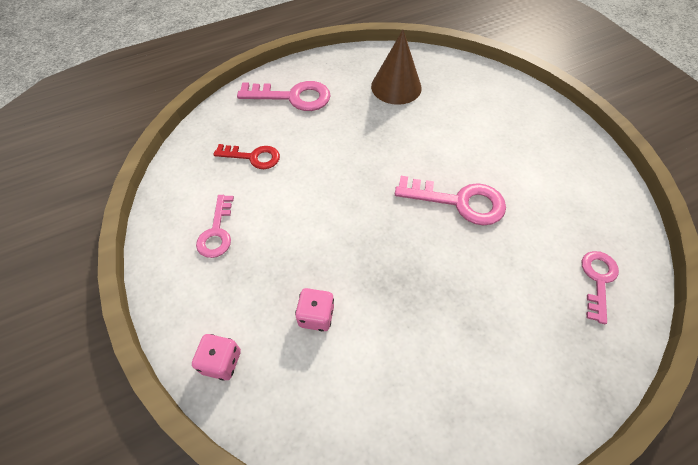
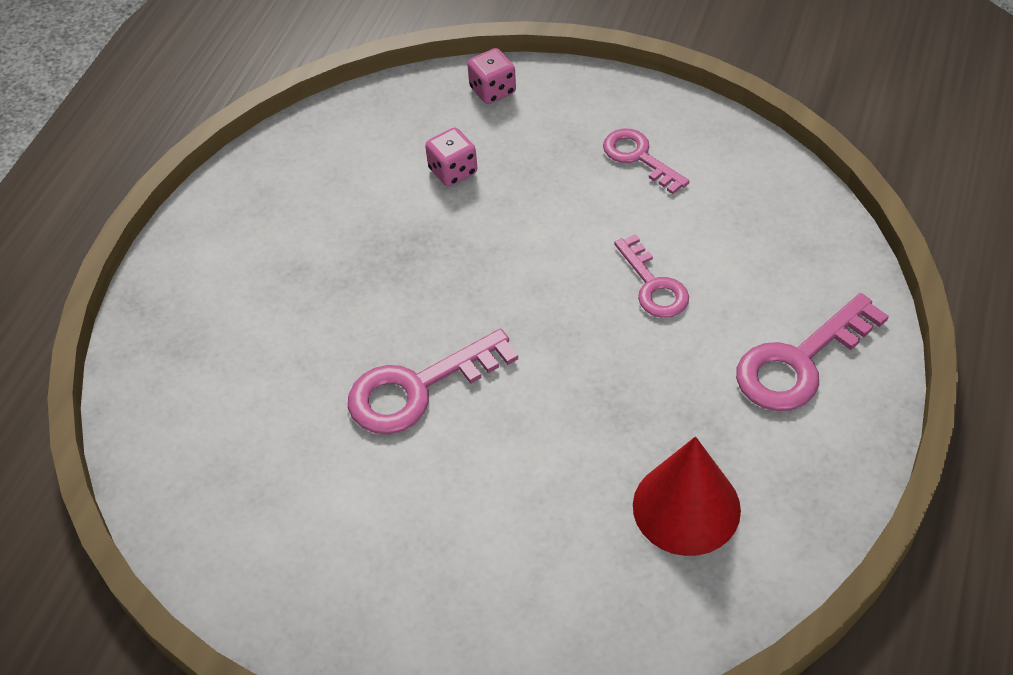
camera: 140 degrees right, 5 degrees down
red key [214,144,280,169] -> none
brown cone [371,30,422,105] -> red cone [633,436,741,556]
pink key [582,251,619,324] -> pink key moved to [614,234,689,318]

